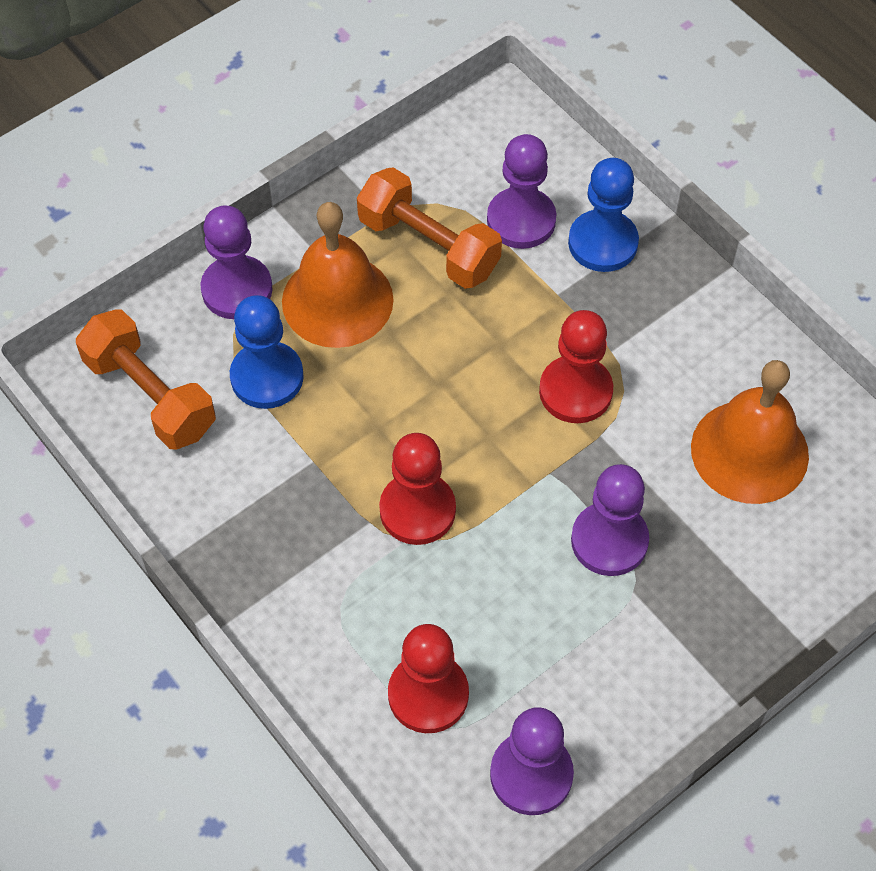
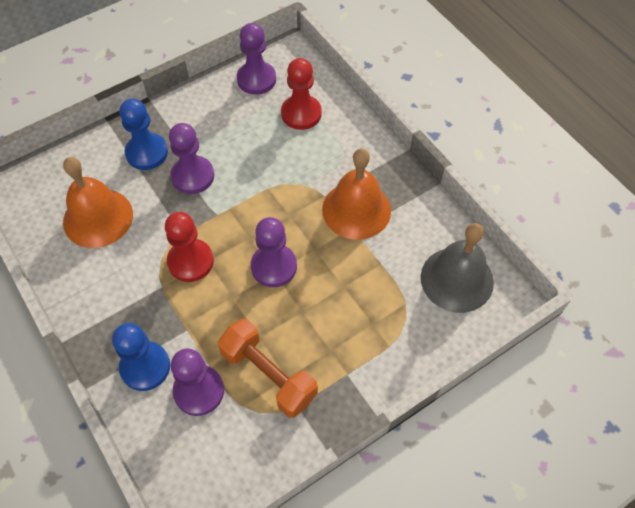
camera: 175 degrees left, 0 degrees up
orange dumbbell [76,310,216,449] -> grey bell [421,223,494,313]
purple pawn [201,205,272,319] -> purple pawn moved to [251,217,297,287]
blue pawn [230,295,304,409] -> blue pawn moved to [119,99,168,170]
orange bell [282,202,394,348] -> orange bell moved to [322,148,391,240]
red pawn [379,433,456,545] -> none

